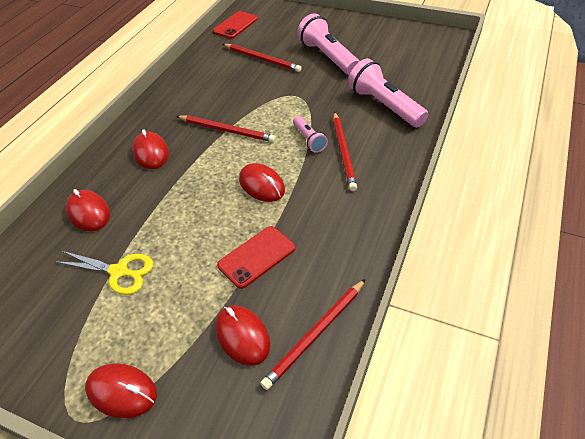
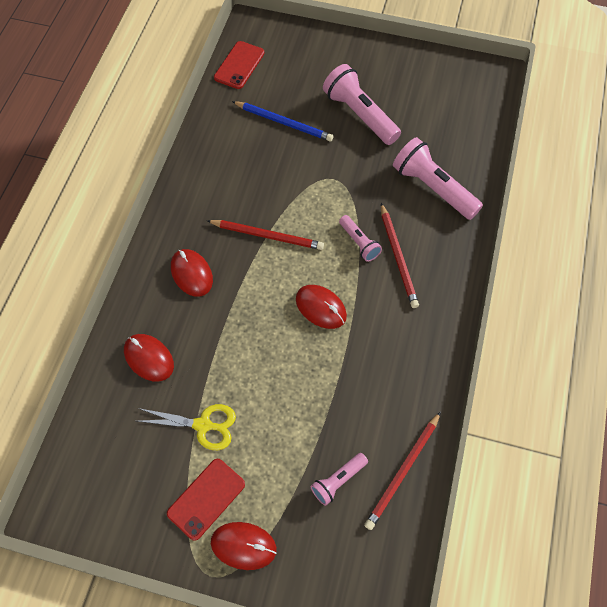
camera: 10 degrees left, 15 degrees up
red mouse [215,305,270,366] -> pink flashlight [310,453,368,506]
red phone [217,226,295,289] -> red phone moved to [167,459,245,541]
red pencil [223,44,302,72] -> blue pencil [232,101,334,141]

